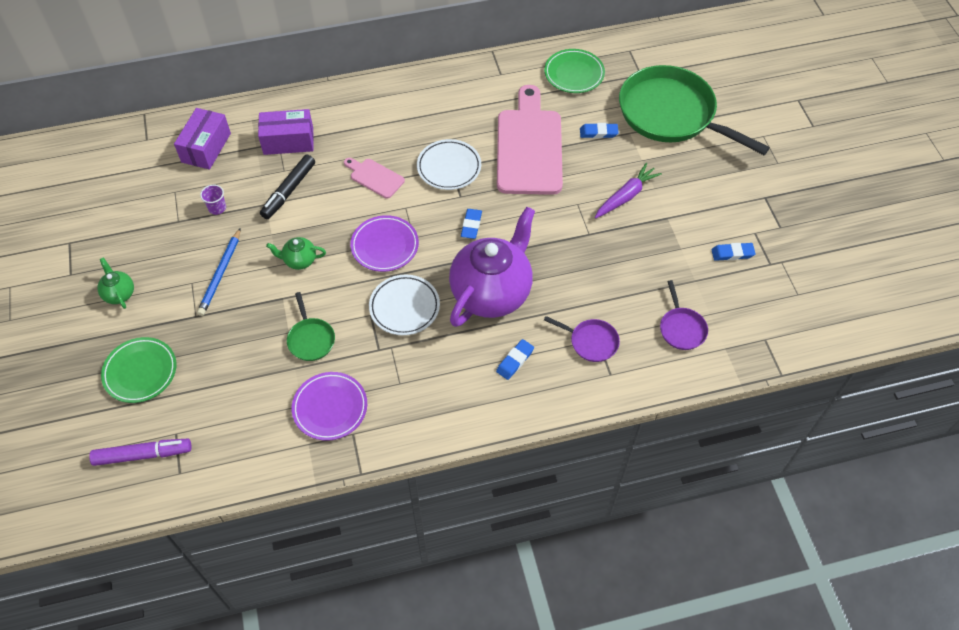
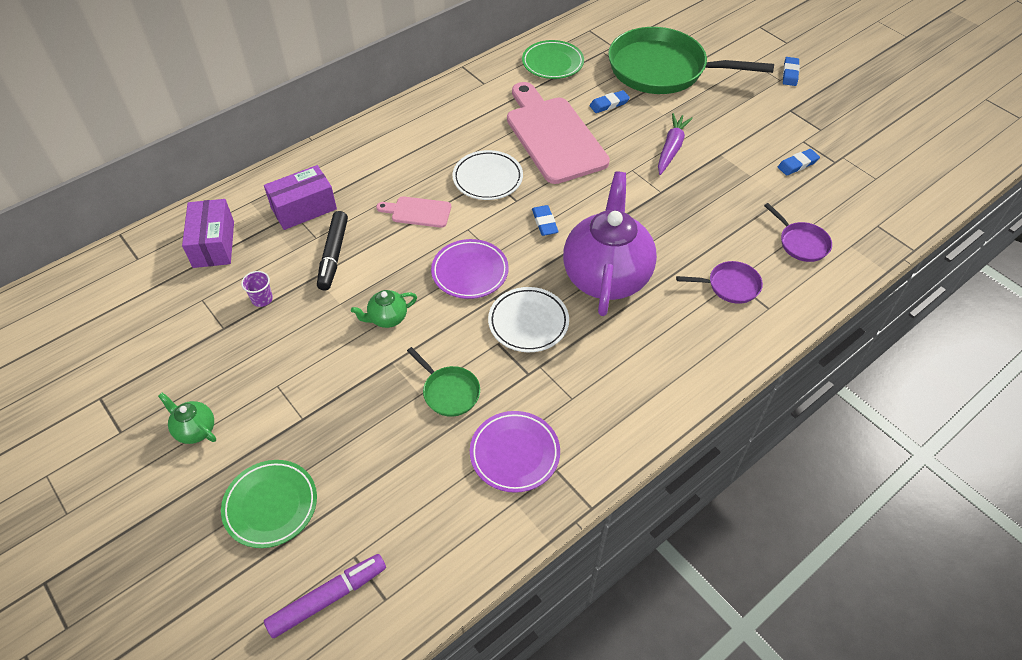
camera: 25 degrees left, 5 degrees down
blue pencil [197,228,241,316] -> none
blue eraser [496,339,534,380] -> blue eraser moved to [783,57,800,86]

